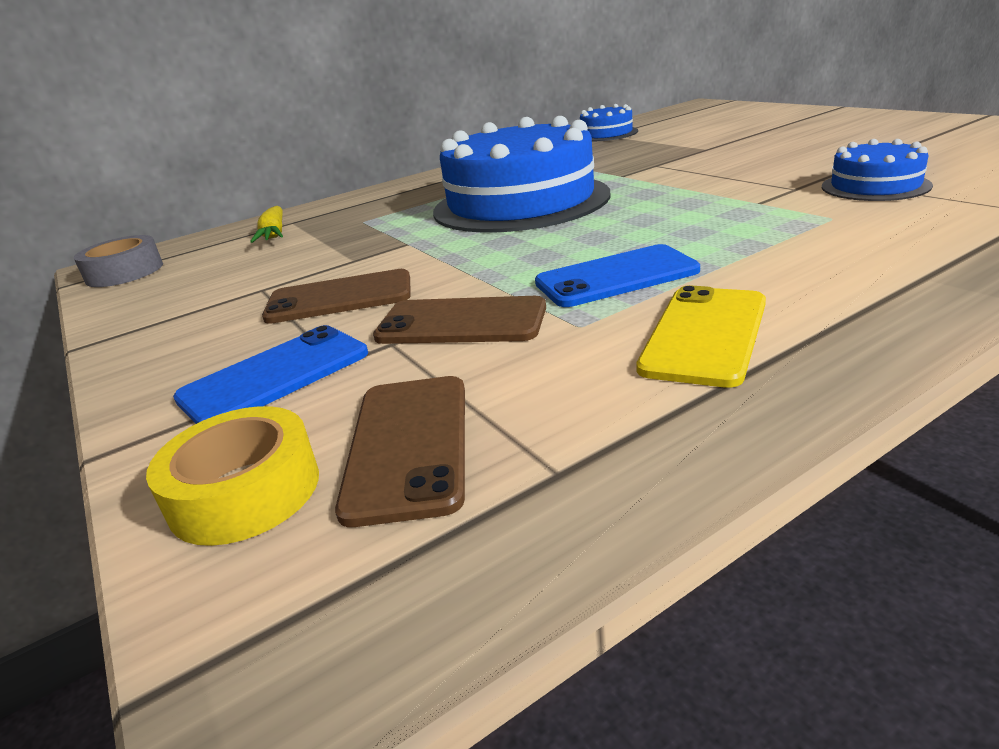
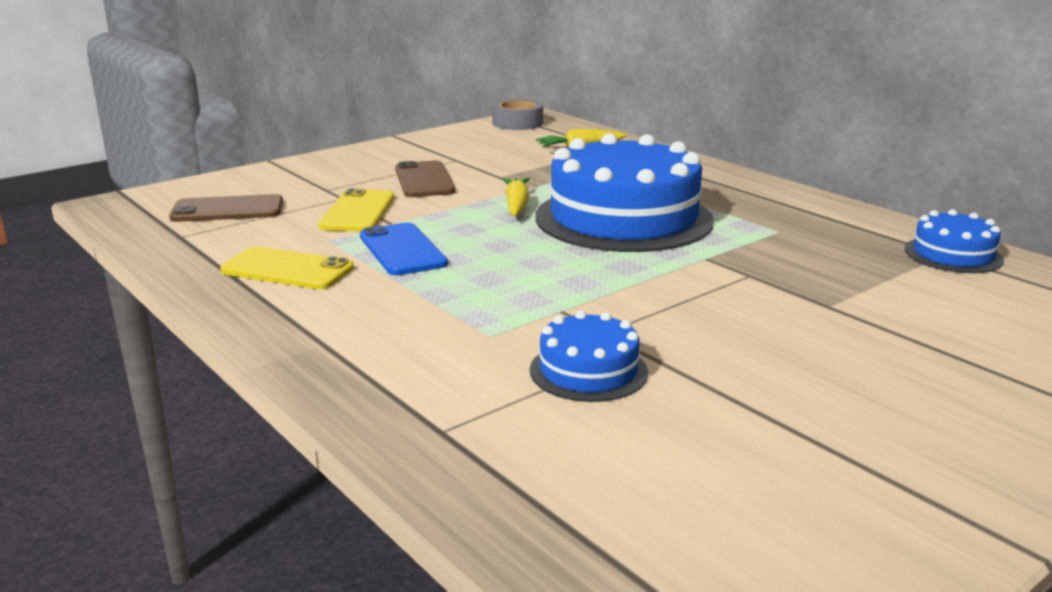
camera: 80 degrees right, 5 degrees down
yellow tape [146,406,319,546] -> none
blue phone [173,325,368,424] -> none
brown phone [373,296,546,344] -> yellow phone [318,188,395,231]
none -> yellow carrot [502,178,530,216]

